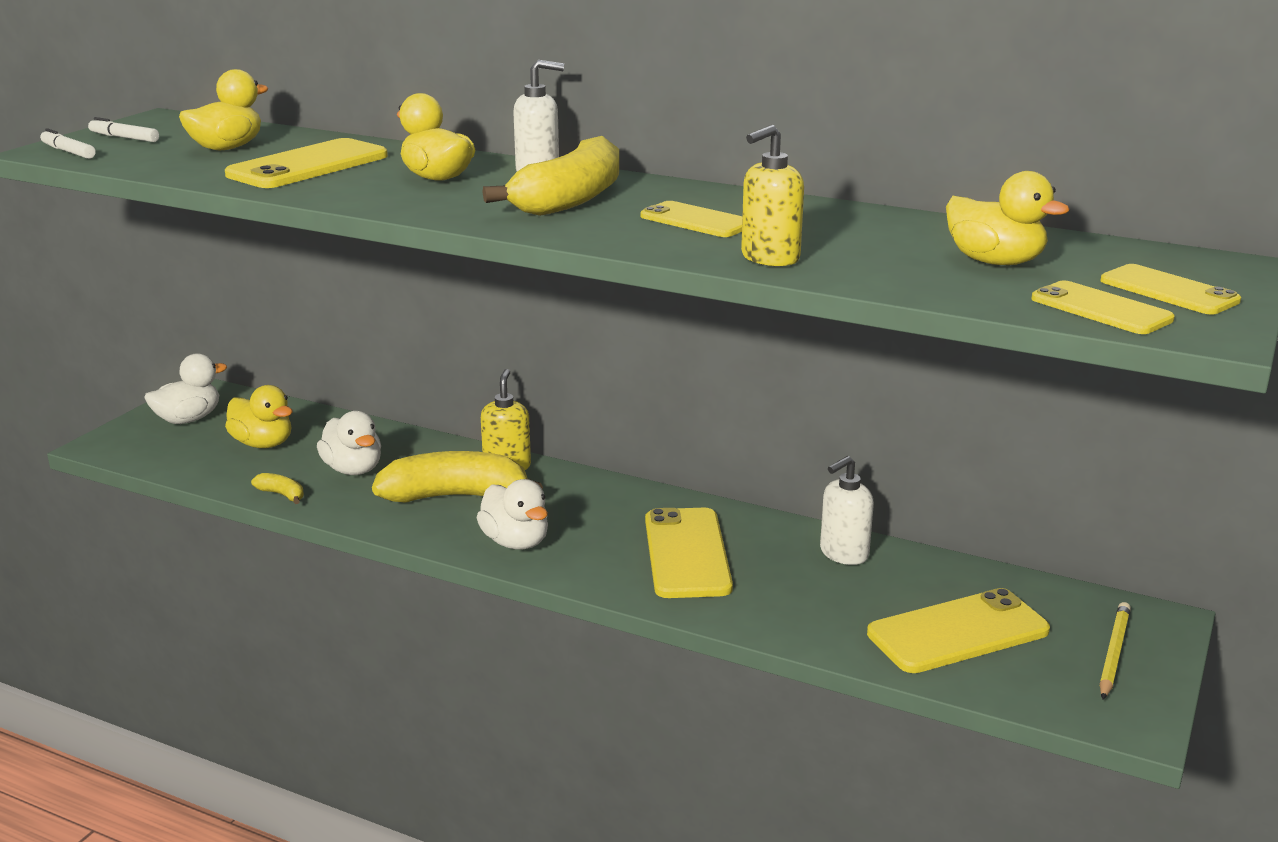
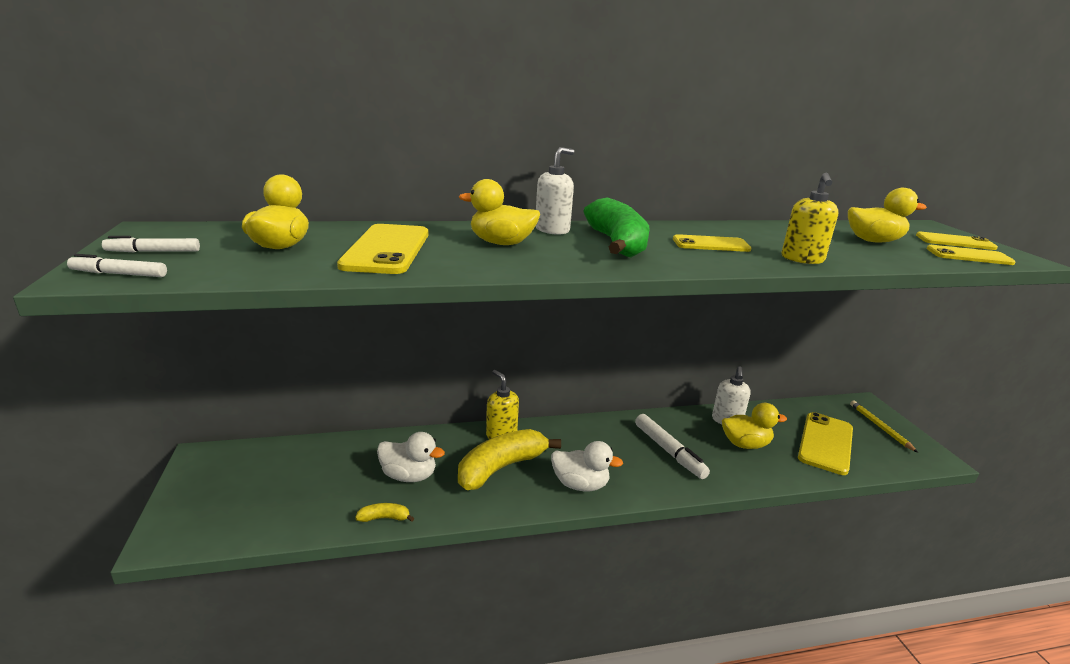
camera: 40 degrees left, 0 degrees up
white duck [144,353,227,424] -> none
yellow duck [225,385,293,448] -> yellow duck moved to [722,403,787,449]
yellow banana [482,136,619,216] -> green banana [584,198,650,257]
yellow phone [645,508,733,598] -> white marker [635,414,710,479]

